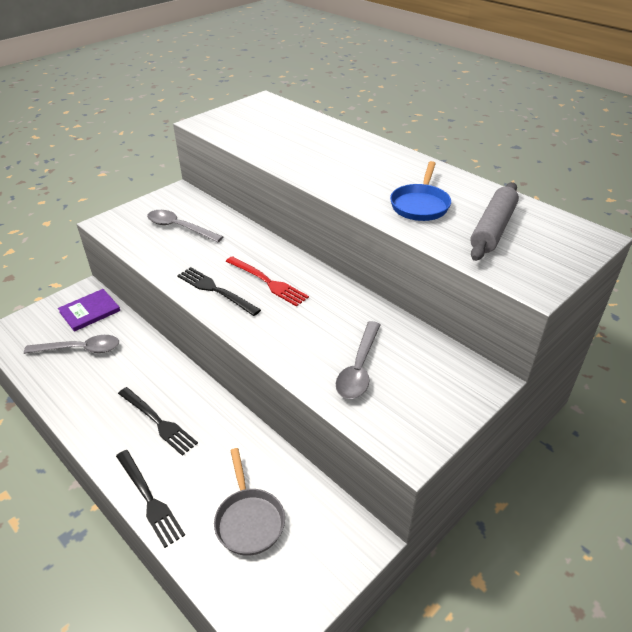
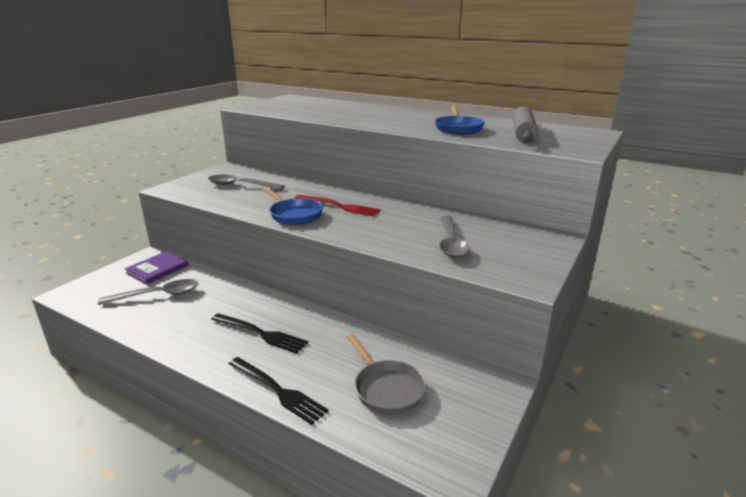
camera: 15 degrees left, 15 degrees down
black fork [177,267,261,316] -> blue pan [262,187,323,225]

